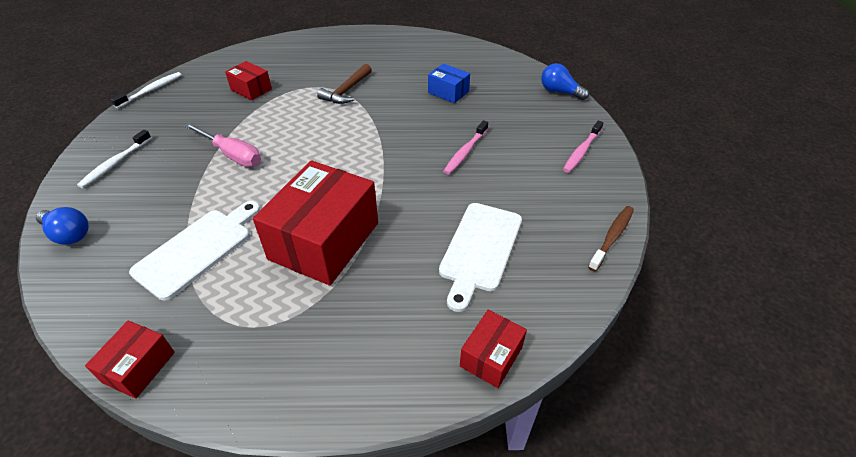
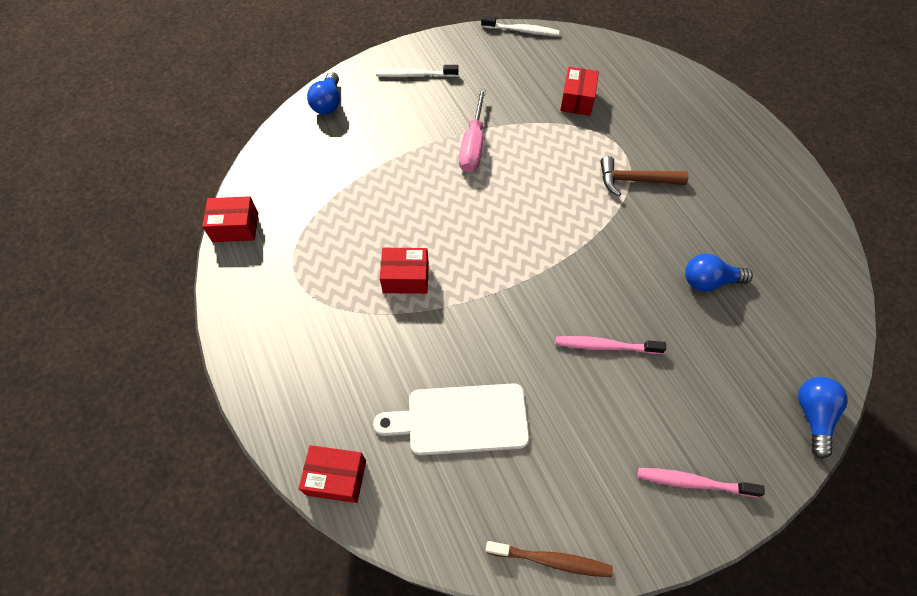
camera: 65 degrees right, 15 degrees up
white cutting board [129,201,261,301] -> none
red box [253,160,378,286] -> red box [380,248,429,294], size x0.49
blue box [428,64,470,103] -> blue light bulb [685,254,753,292]

